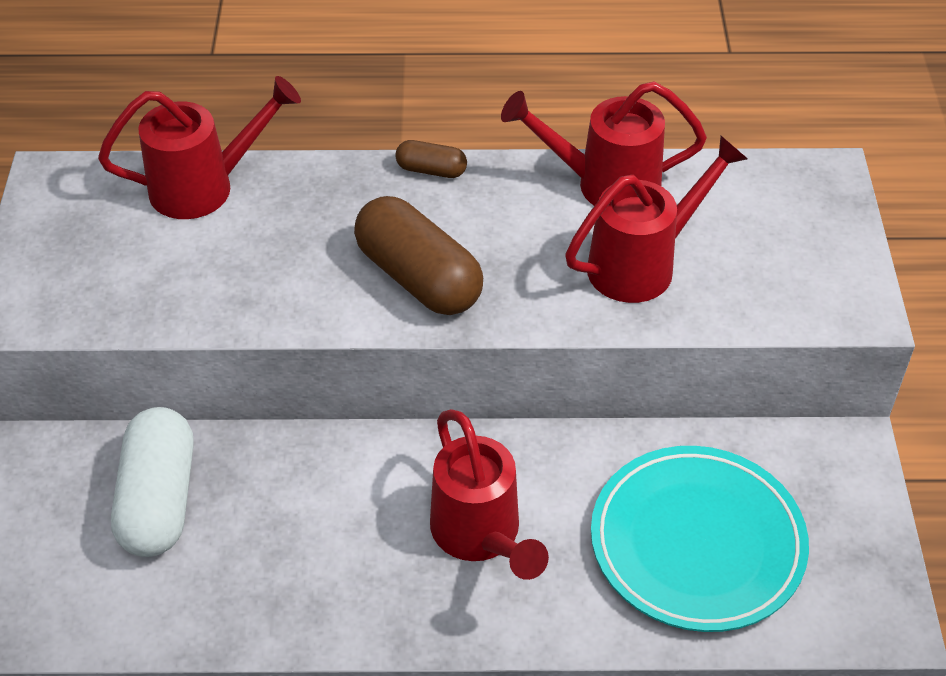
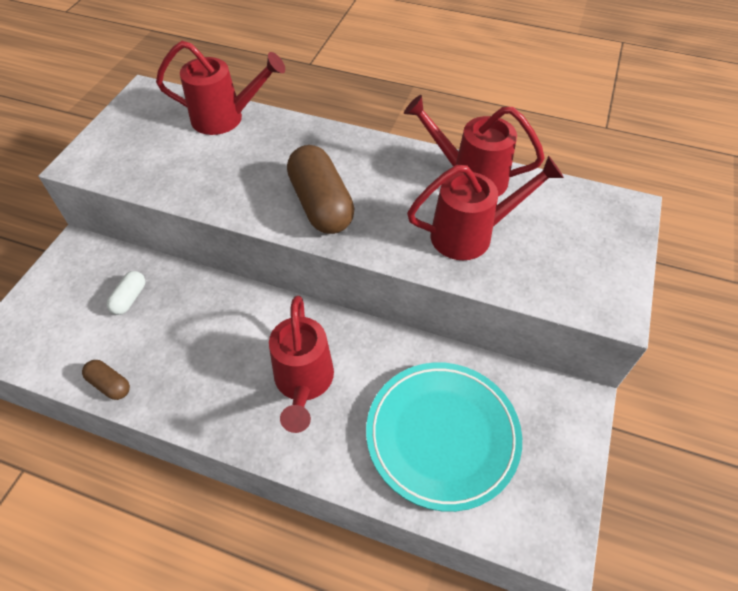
camera: 20 degrees right, 5 degrees up
white capsule [111,407,194,557] -> white capsule [107,271,145,315], size x0.49
brown capsule [395,140,467,178] -> brown capsule moved to [82,360,130,400]

